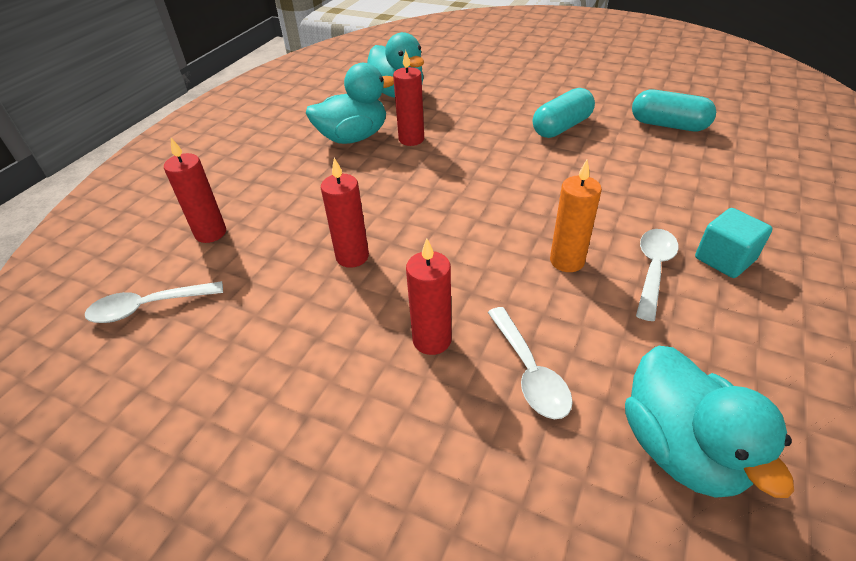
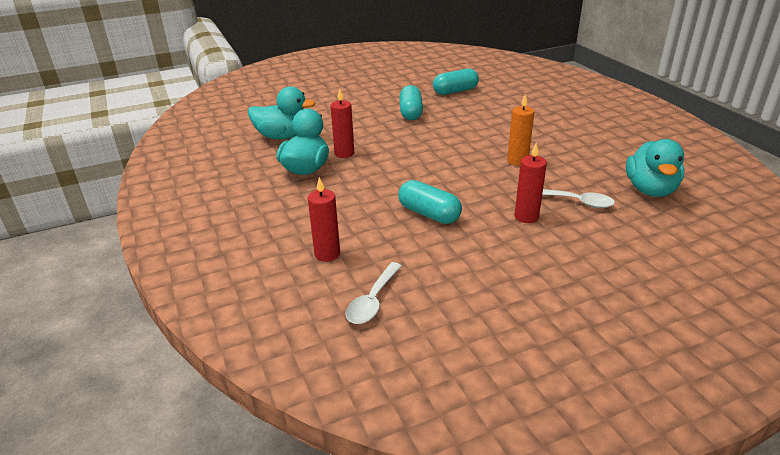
camera: 50 degrees left, 10 degrees down
red candle [321,158,369,268] -> turquoise capsule [398,180,462,224]
turquoise duck [625,346,794,498] -> turquoise duck turned 75 degrees clockwise [626,139,684,197]
white spoon [636,229,679,321] -> none
turquoise cube [695,208,773,278] -> none

